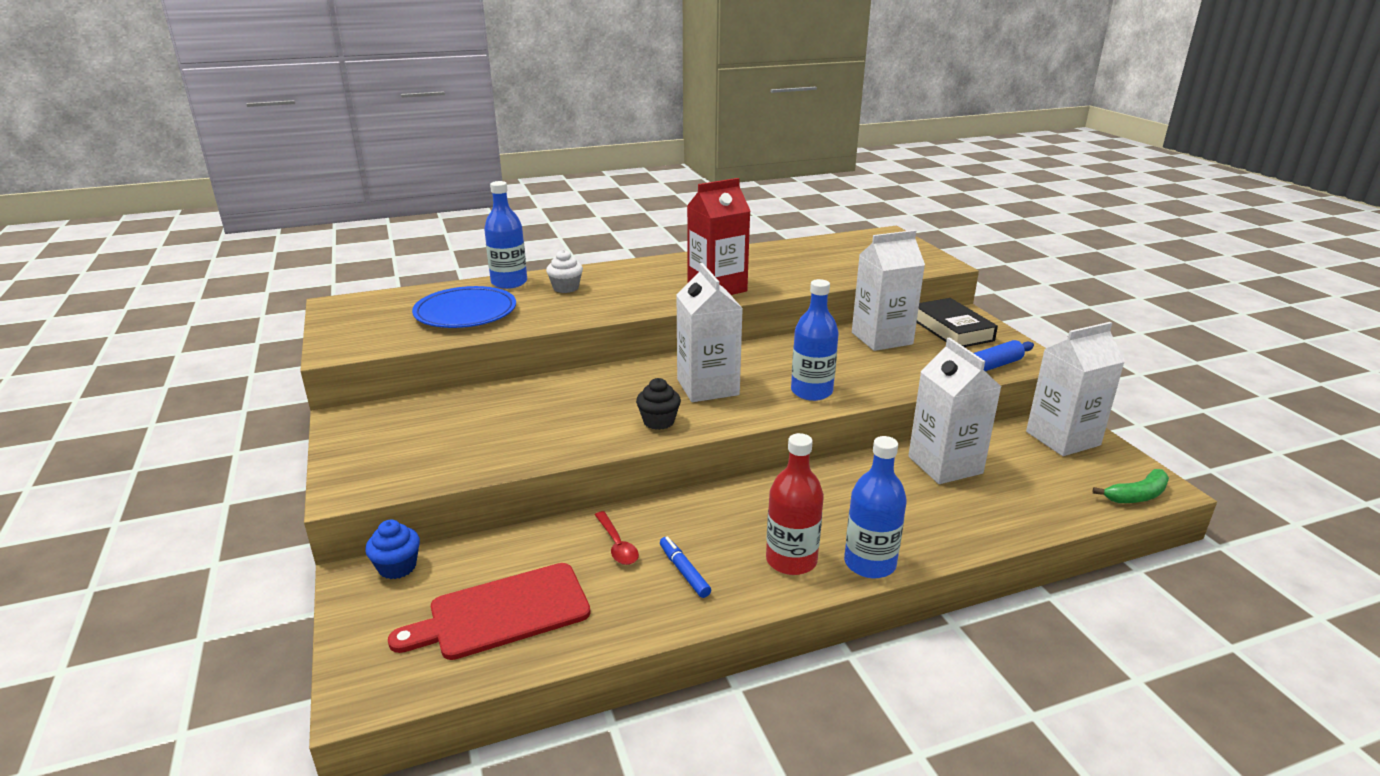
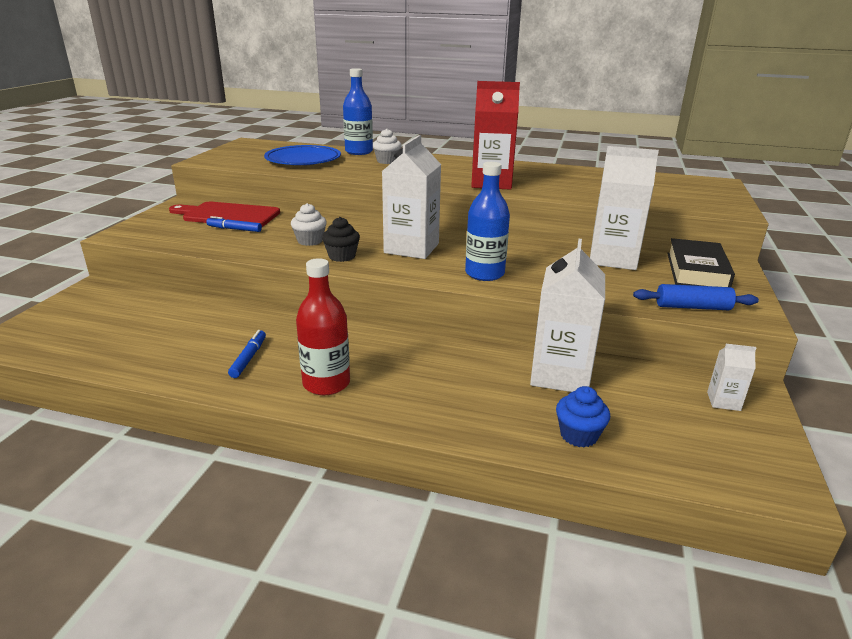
camera: 35 degrees right, 0 degrees up
blue cupcake [365,520,420,579] -> blue cupcake moved to [556,386,610,447]
red cutting board [388,563,591,660] -> red cutting board moved to [169,202,280,227]
red spoon [595,511,639,565] -> none
blue bottle [844,436,907,578] -> none
white carton [1026,322,1125,456] -> white carton [707,344,757,411], size x0.46
green banana [1092,469,1169,503] -> none
none -> blue marker [206,216,262,232]
none -> white cupcake [291,203,327,246]

